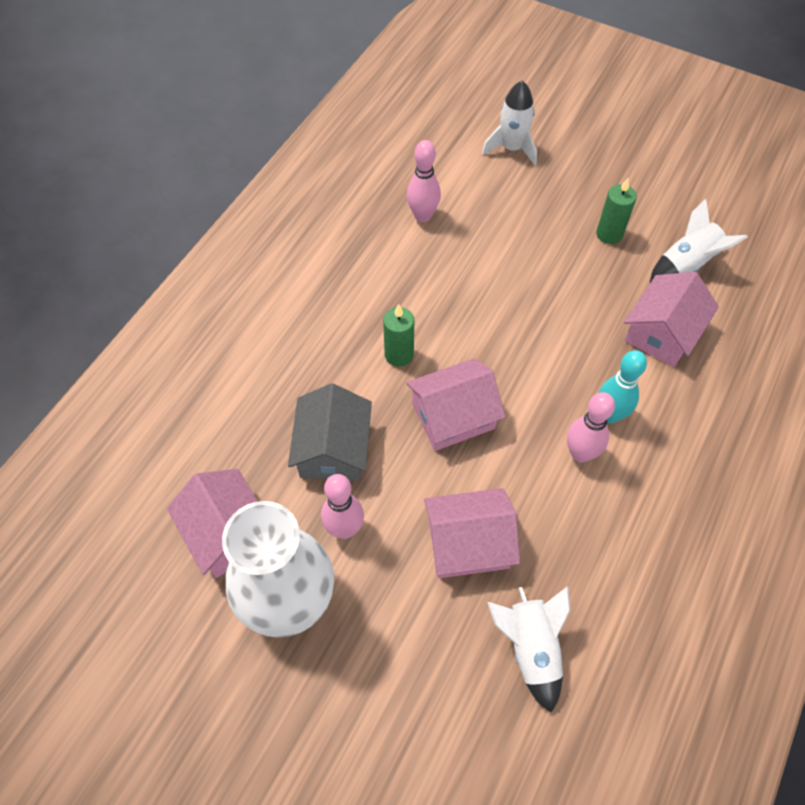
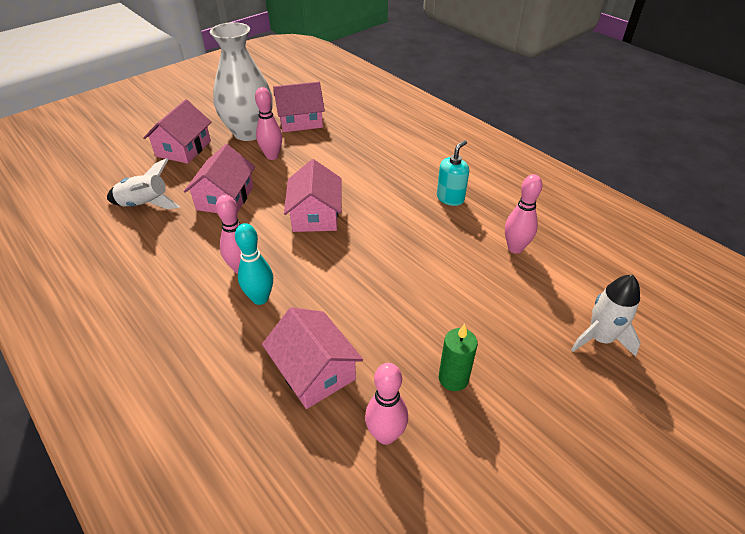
camera: 110 degrees right, 15 degrees down
grey house [288,383,372,481] -> none
green candle [383,304,414,366] -> none
white rocket [650,199,748,283] -> pink bowling pin [365,363,408,445]
none -> pink house [143,99,211,164]
none -> turquoise soap dispenser [437,140,469,206]

